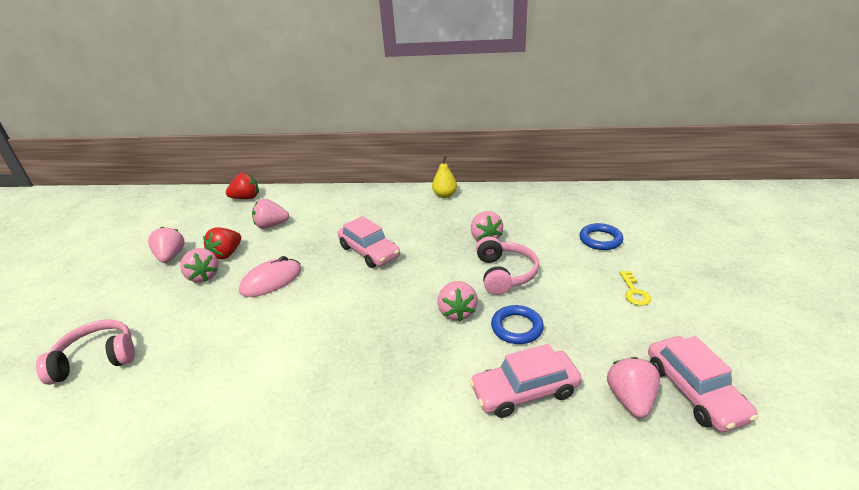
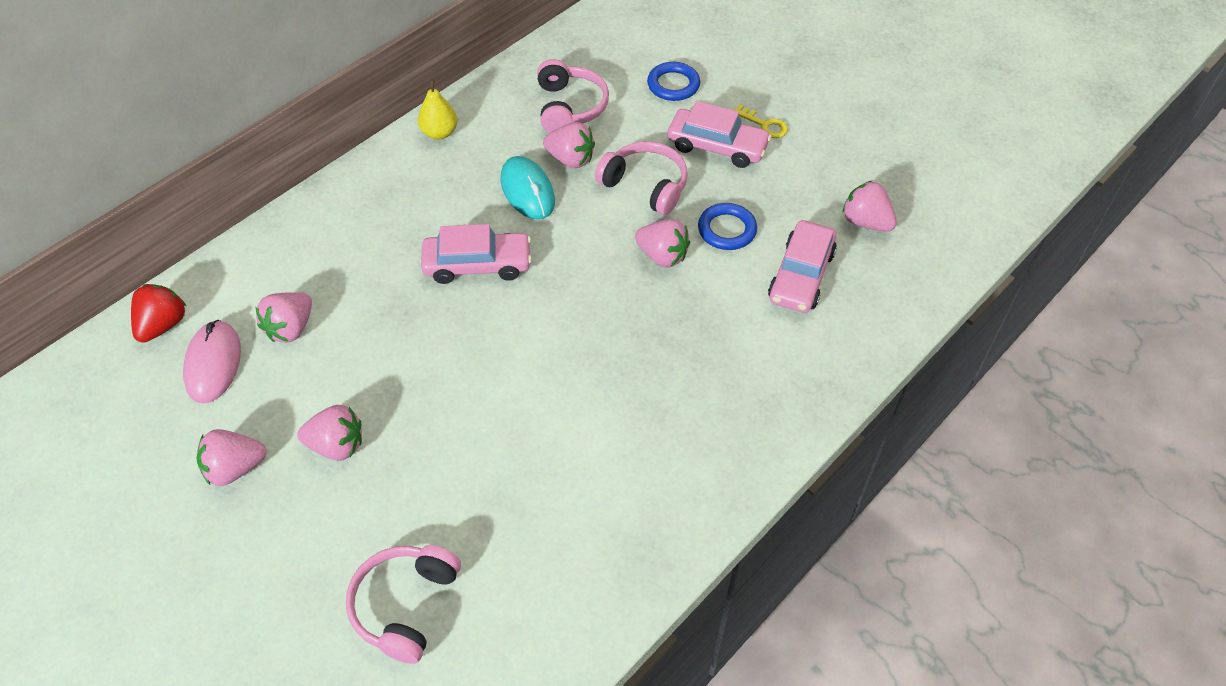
camera: 55 degrees left, 20 degrees up
pink strawberry [148,227,185,263] -> pink strawberry turned 45 degrees counterclockwise [197,429,267,486]
red strawberry [203,227,241,260] -> none
pink mouse [239,256,302,297] -> pink mouse moved to [183,320,241,404]
pink car [648,336,758,432] -> pink car moved to [667,101,772,168]
none -> turquoise mouse [501,156,555,220]
none -> pink headphones [537,59,609,133]

